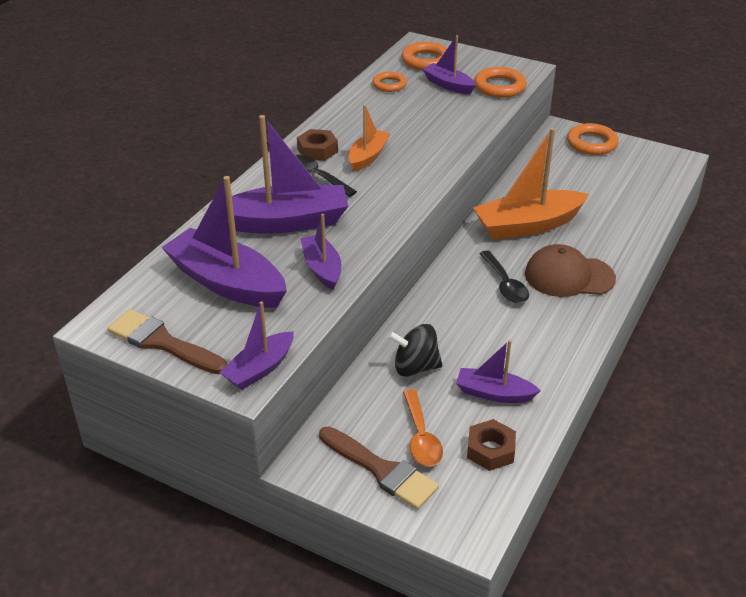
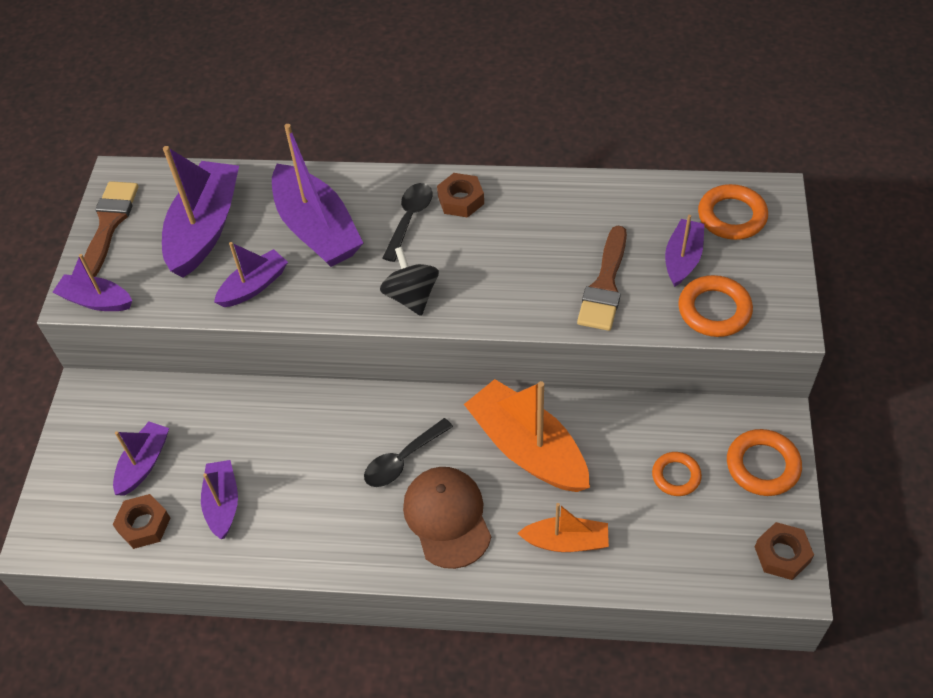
camera: 70 degrees right, 15 degrees up
brown brush [319,426,439,510] -> brown brush moved to [577,226,627,331]
orange boat [349,105,390,172] -> orange boat moved to [517,503,609,552]
orange ring [372,72,407,92] -> orange ring moved to [652,452,702,496]
black spinning top [388,324,442,377] -> black spinning top moved to [380,247,439,316]
orange spoon [403,389,443,466] -> purple boat [113,422,169,496]
none -> brown nut [755,522,814,580]

